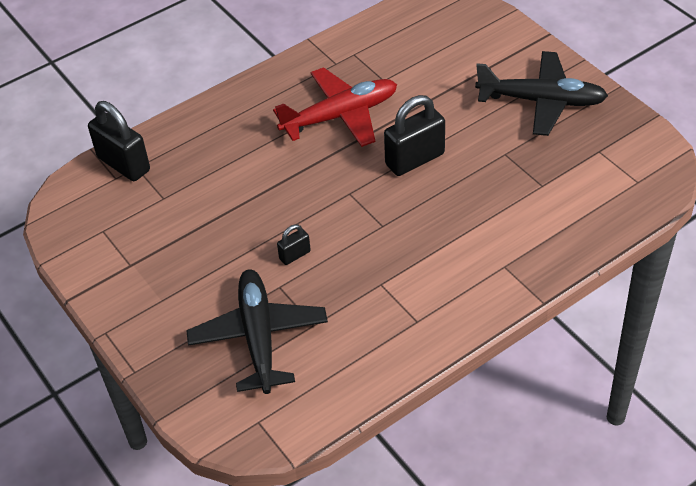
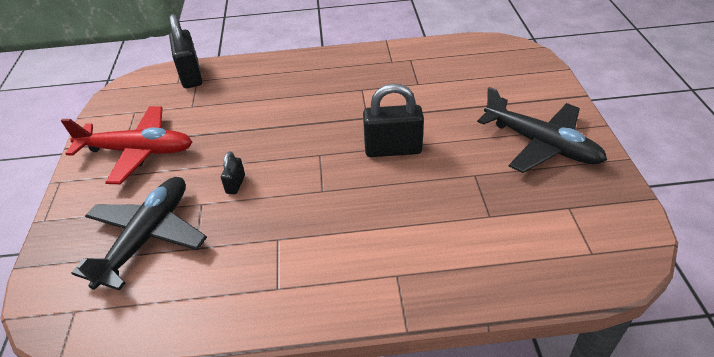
camera: 30 degrees right, 5 degrees down
red plane [273,67,397,147] -> red plane moved to [61,106,192,184]
black padlock [277,224,311,265] -> black padlock turned 75 degrees counterclockwise [221,151,245,194]

